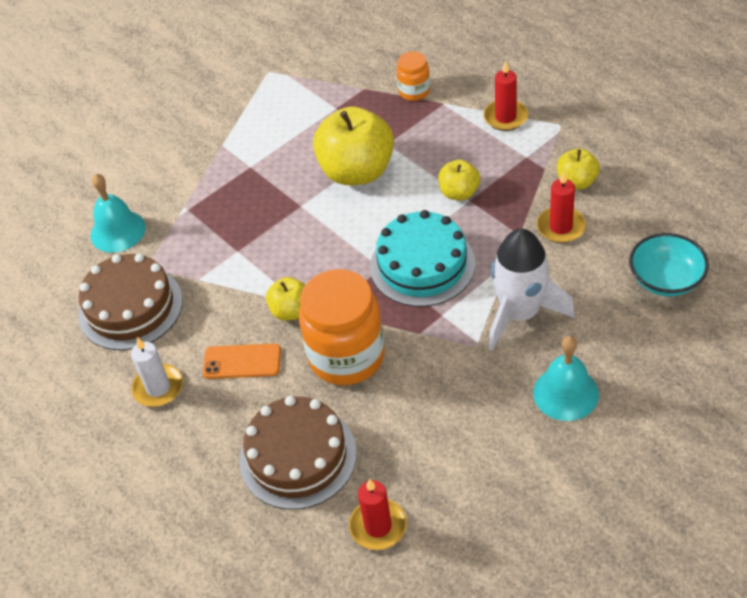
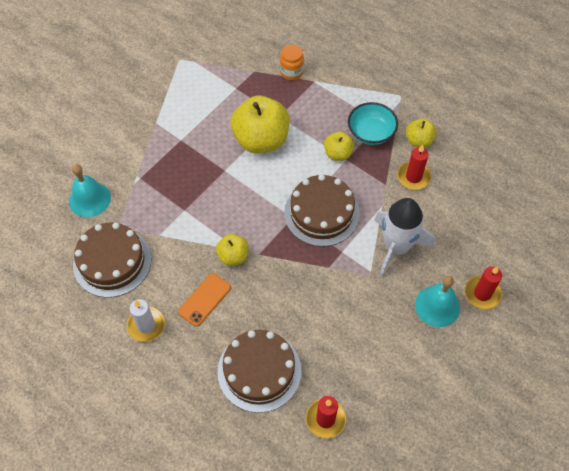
camera: 15 degrees left, 10 degrees up
orange phone [203,344,281,379] -> orange phone turned 45 degrees counterclockwise [178,273,231,326]
orange jar [299,269,385,385] -> none
turquoise cake [370,210,475,307] -> brown cake [284,174,360,247]
red candle [483,61,528,131] -> red candle moved to [465,266,502,309]
turquoise bowl [629,233,709,296] -> turquoise bowl moved to [348,102,398,145]

